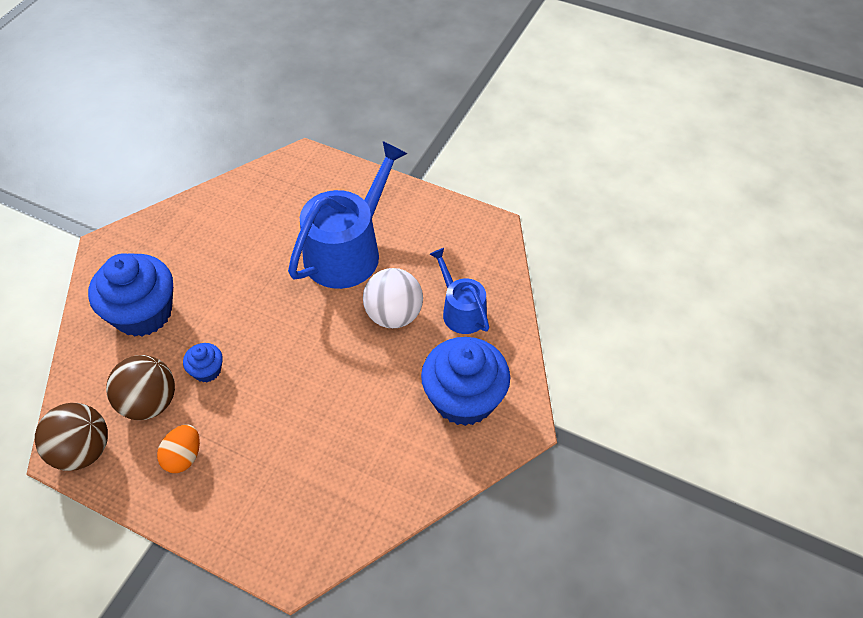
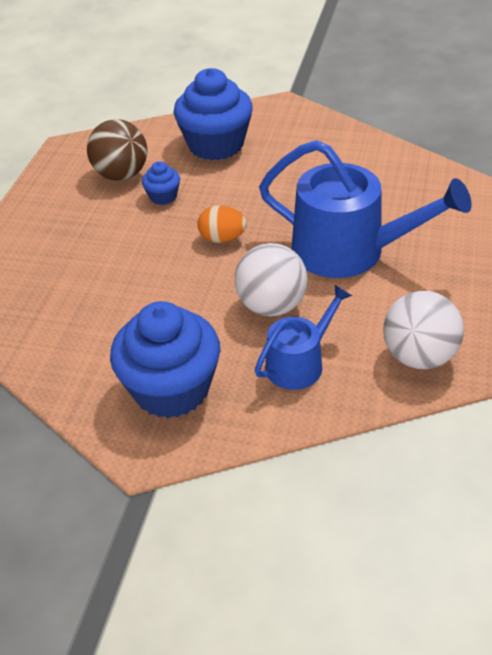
camera: 80 degrees right, 10 degrees down
brown ball [35,403,108,471] -> none
orange egg [157,425,200,473] -> orange egg moved to [197,205,247,243]
none -> white ball [383,291,464,369]

